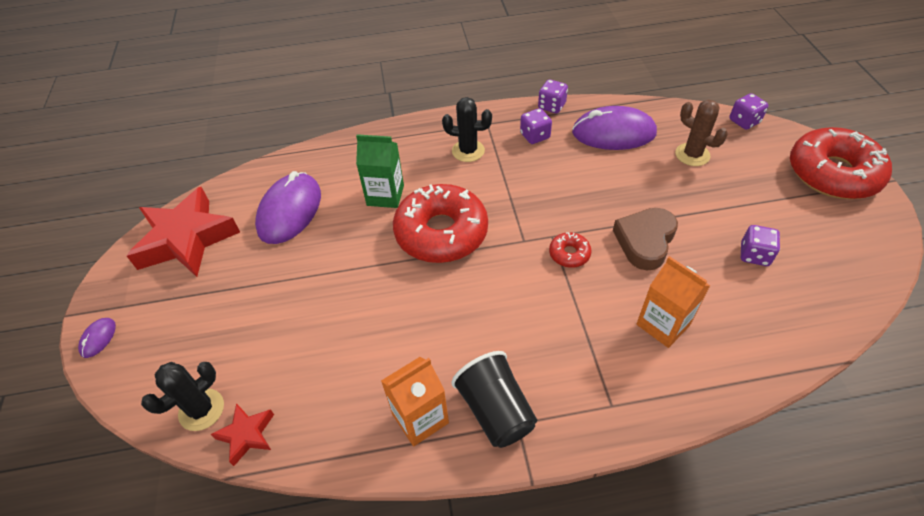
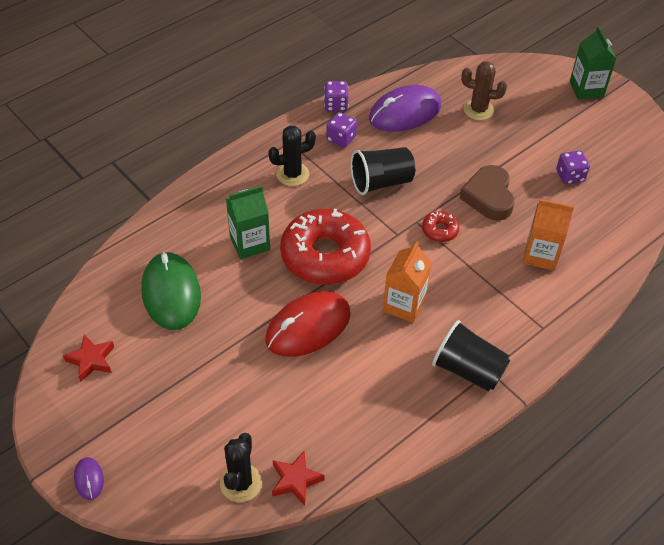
camera: 35 degrees left, 0 degrees up
red star [127,187,240,277] -> red star [63,334,114,382], size x0.47
purple mouse [255,171,321,244] -> green mouse [141,252,201,330]
orange carton [381,357,449,446] -> orange carton moved to [383,242,432,323]
purple dice [729,93,769,130] -> none
red donut [790,127,892,199] -> green carton [570,26,617,99]
none -> red mouse [266,291,351,357]
none -> black cup [351,147,415,195]

